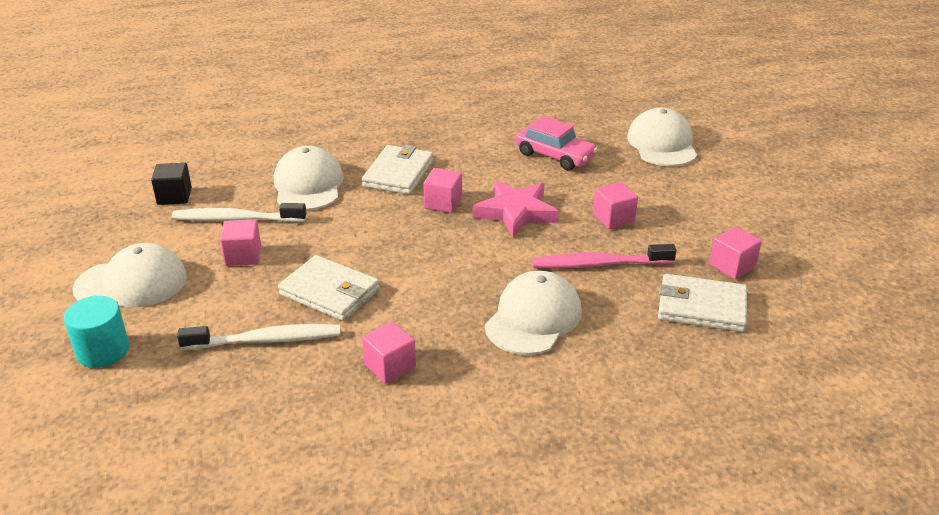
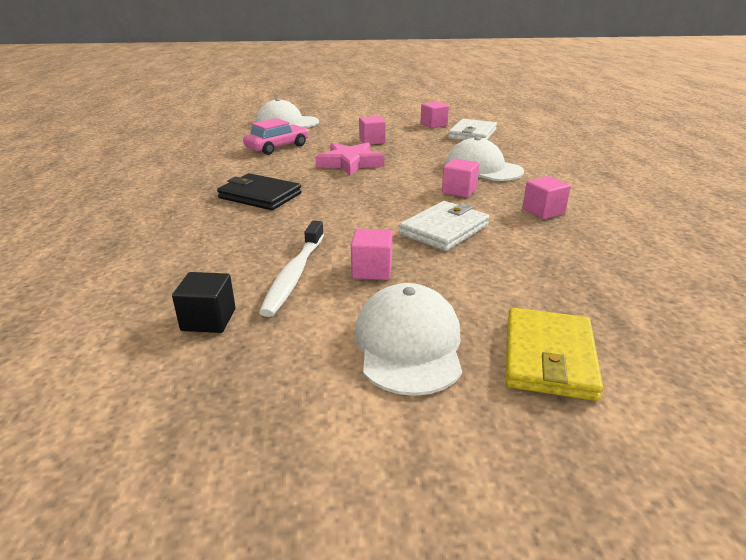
camera: 80 degrees left, 5 degrees down
turquoise cylinder [64,296,129,368] -> yellow wallet [505,308,603,401]
white toothbrush [177,324,340,350] -> none
white cap [274,146,344,211] -> none
white wallet [362,145,433,195] -> black wallet [217,173,302,210]
pink cube [423,168,462,213] -> pink cube moved to [442,158,479,197]
pink toothbrush [532,244,676,269] -> none

